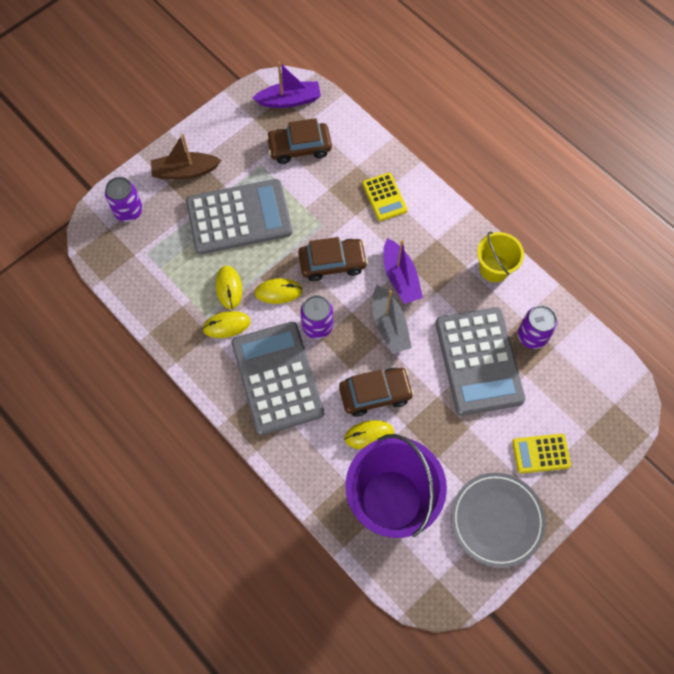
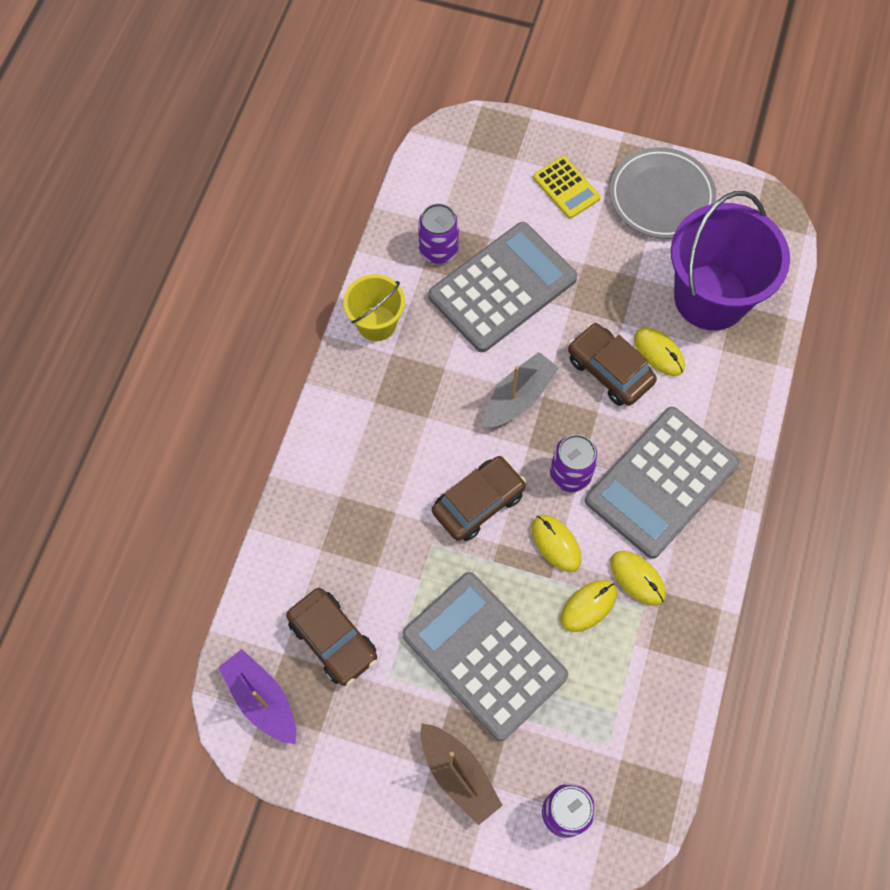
camera: 120 degrees left, 0 degrees up
brown car [298,237,368,281] -> brown car turned 90 degrees clockwise [432,456,526,541]
yellow calculator [362,173,408,221] -> none
purple boat [383,238,423,304] -> none

